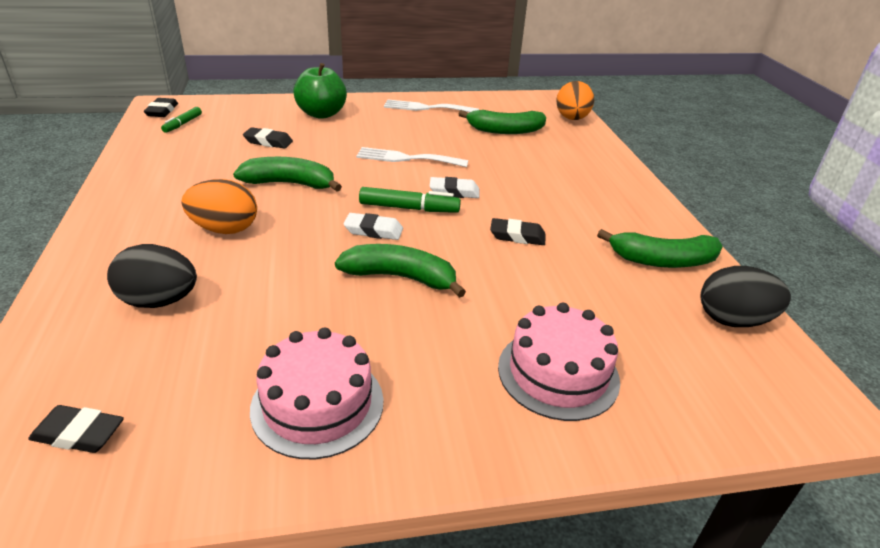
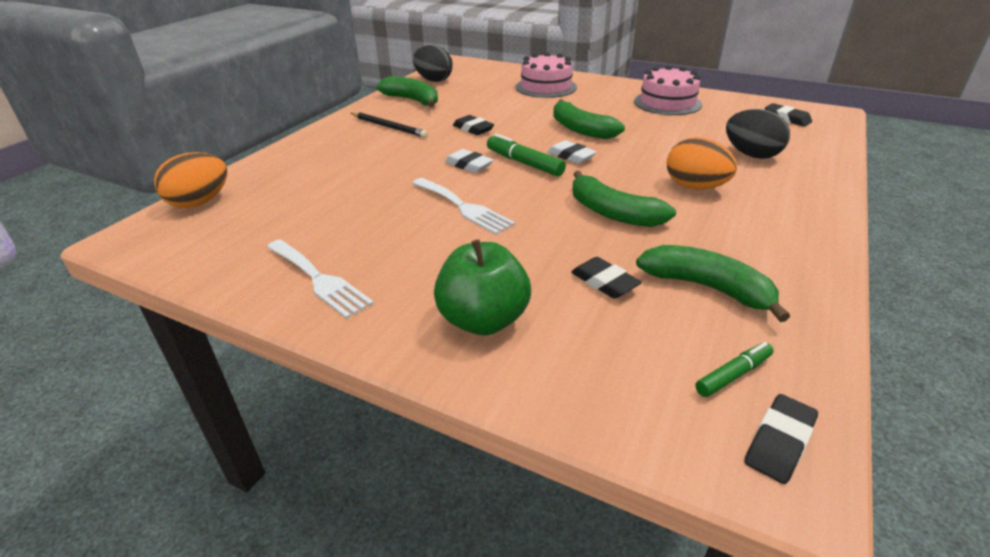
camera: 140 degrees left, 0 degrees up
green banana [458,110,546,134] -> green banana moved to [636,245,790,322]
none -> black pencil [351,112,428,138]

